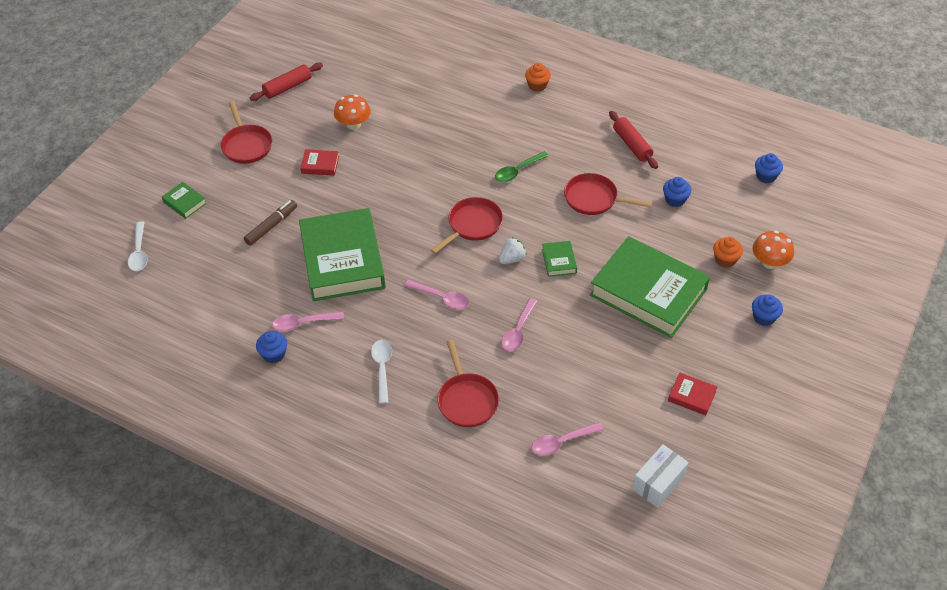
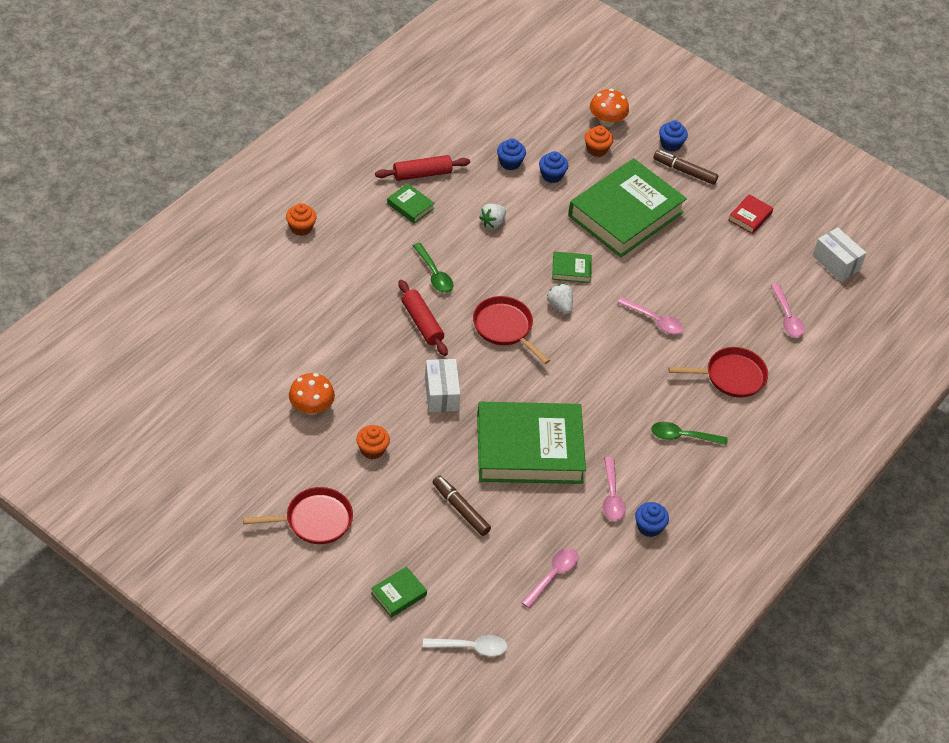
camera: 85 degrees left, 0 degrees up
red rolling pin [250,63,323,101] -> red rolling pin moved to [399,279,448,356]
red book [300,149,339,176] -> orange cupcake [356,425,390,459]
white spoon [371,340,392,404] -> green spoon [651,422,728,445]
pink spoon [405,280,469,310] -> pink spoon moved to [521,548,579,608]
red pan [564,173,652,215] -> white strawberry [479,204,506,229]
blue cupcake [755,153,783,183] -> blue cupcake moved to [539,151,568,183]
none -> green book [387,183,435,223]
none -> white box [425,359,460,412]
none -> brown marker [653,150,718,185]

